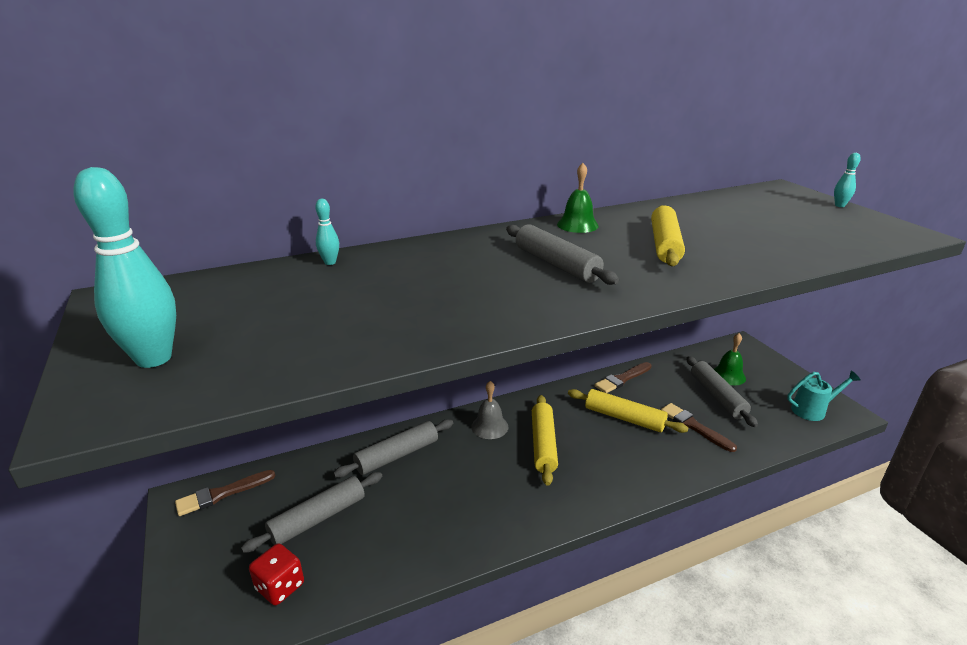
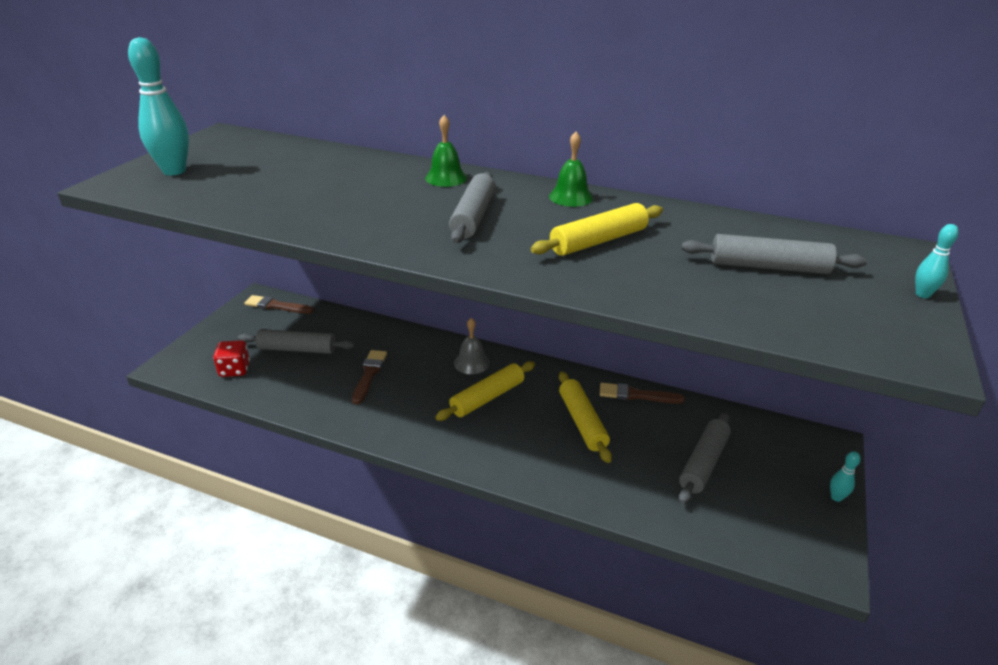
camera: 45 degrees right, 5 degrees up
turquoise bowling pin [315,199,339,265] -> turquoise bowling pin moved to [830,451,861,502]
grey rolling pin [333,419,453,478] -> grey rolling pin moved to [681,234,867,274]
brown brush [660,403,737,452] -> brown brush moved to [352,350,387,405]
green bell [714,333,746,385] -> green bell moved to [425,115,467,187]
turquoise watering can [787,371,861,421] -> none

